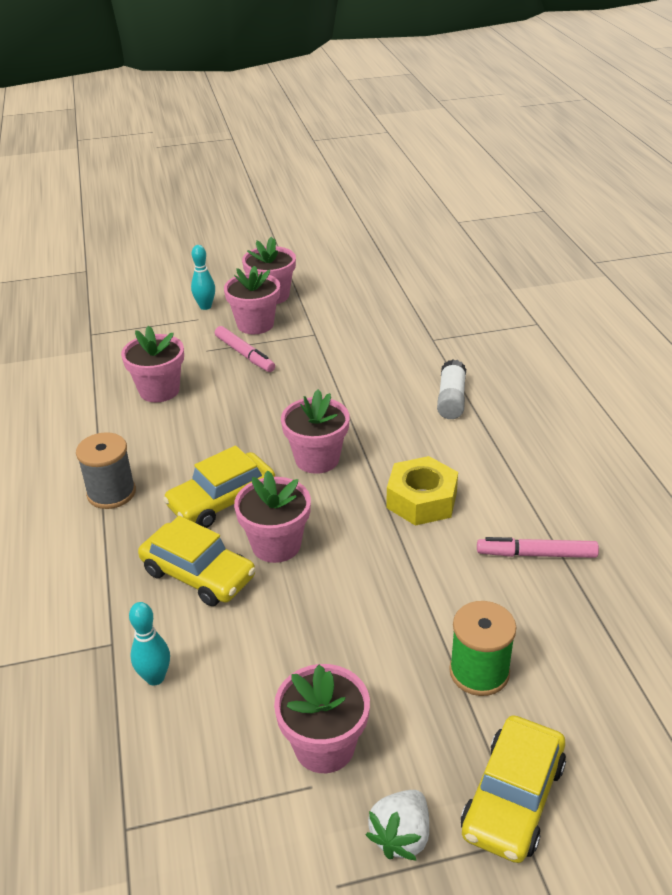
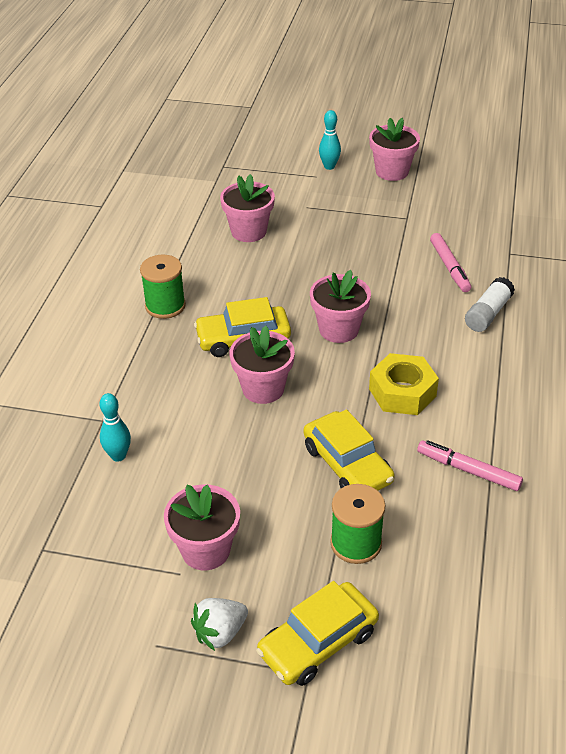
camera: 25 degrees right, 5 degrees up
grey spool [76,432,136,509] -> green spool [140,255,186,319]
yellow car [138,516,256,606] -> yellow car moved to [304,409,395,491]
pink marker [215,326,275,372] -> pink marker moved to [430,233,471,292]
pink flower pot [224,266,280,334] -> none

